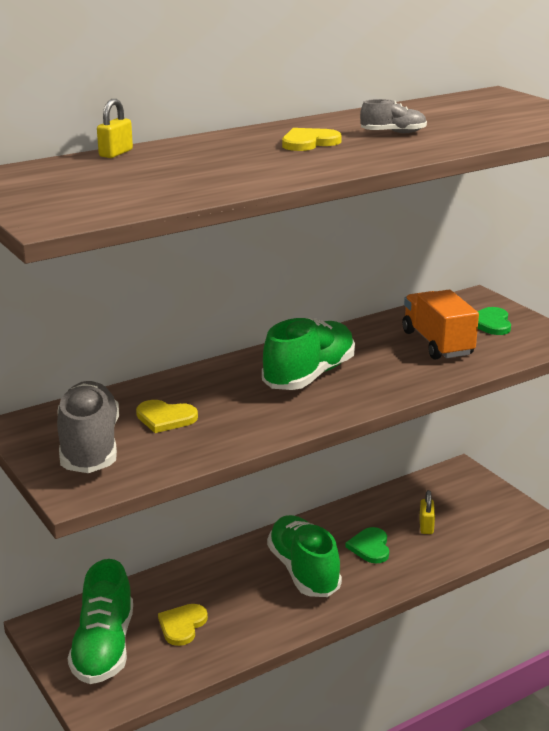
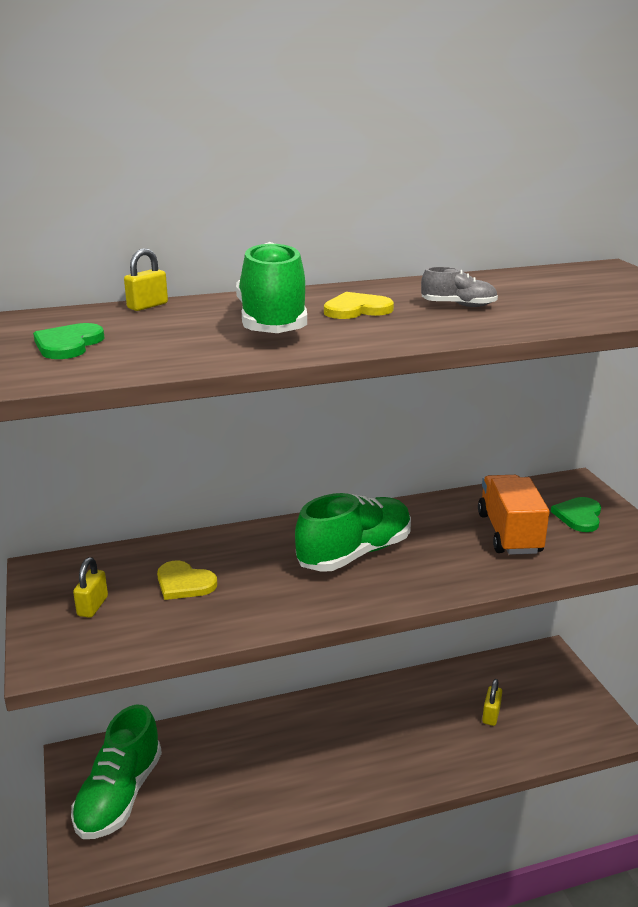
camera: 15 degrees right, 0 degrees up
grey shoe [57,381,119,473] -> yellow padlock [73,557,108,618]
yellow heart [158,604,208,646] -> none
green shoe [267,515,342,597] -> green shoe moved to [236,242,307,333]
green heart [345,527,389,563] -> green heart moved to [33,323,104,359]

